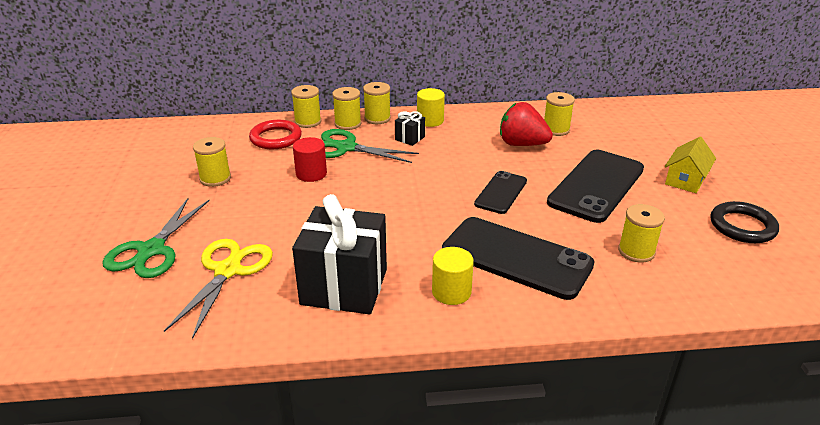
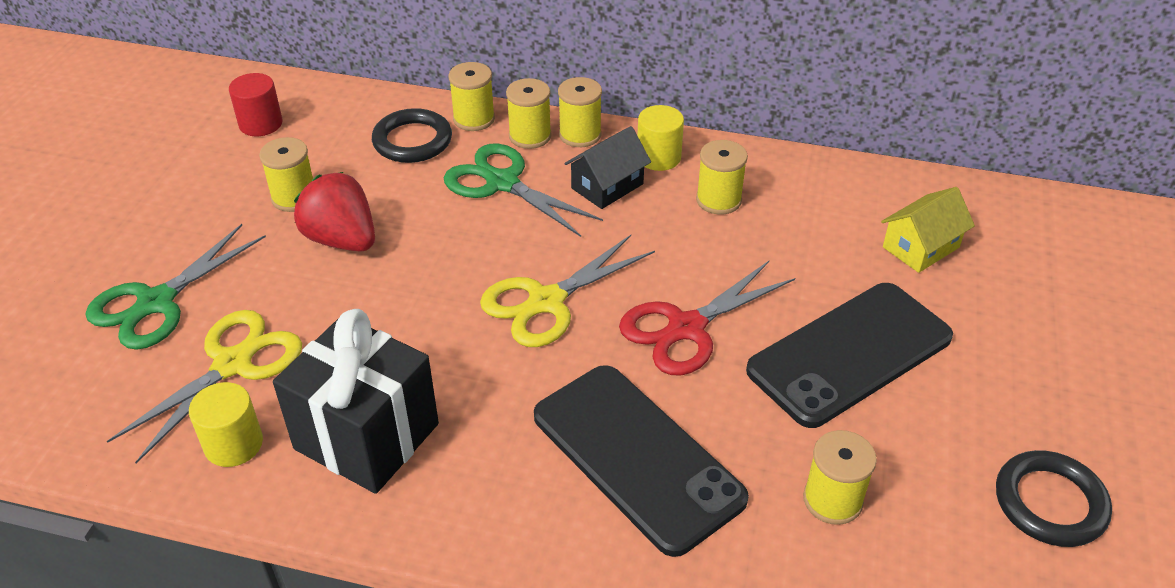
camera: 20 degrees right, 10 degrees up
red ring [249,120,302,149] -> black ring [372,108,452,163]
red cylinder [293,137,327,182] -> red cylinder moved to [229,73,282,136]
black gift [395,111,425,146] -> black house [564,126,651,209]
yellow cylinder [432,247,474,305] -> yellow cylinder moved to [189,382,263,467]
black phone [474,171,527,214] -> red scissors [619,261,795,376]
red strawberry [500,102,553,146] -> red strawberry moved to [294,172,375,252]
yellow spool [544,92,575,136] -> yellow spool moved to [696,140,748,215]
yellow house [665,137,716,193] -> yellow house moved to [881,187,975,273]
none -> yellow scissors [480,235,655,347]

